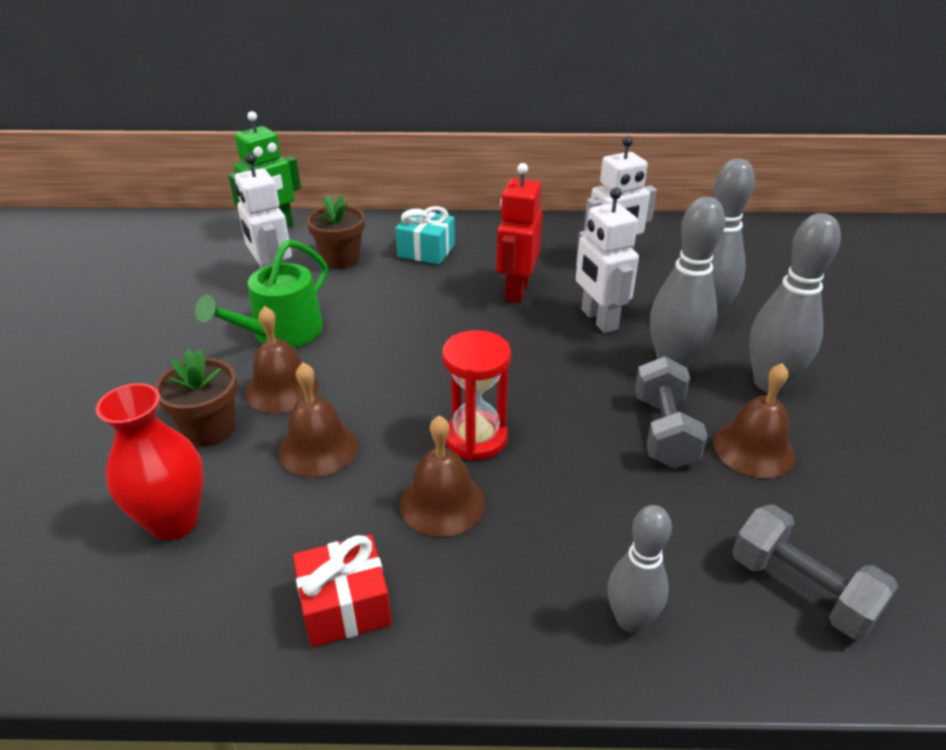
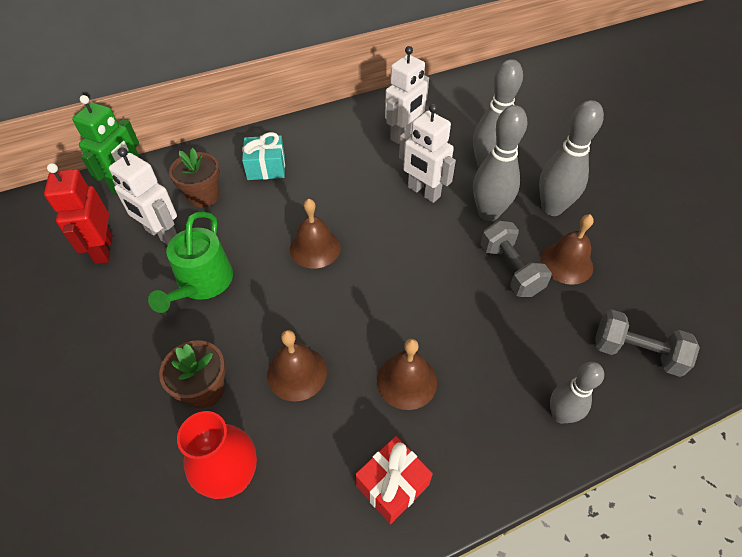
camera: 25 degrees left, 15 degrees up
brown bell [245,306,319,413] -> brown bell moved to [290,199,341,269]
red hourglass [442,330,511,461] -> none
red robot [497,163,542,303] -> red robot moved to [44,163,113,264]

